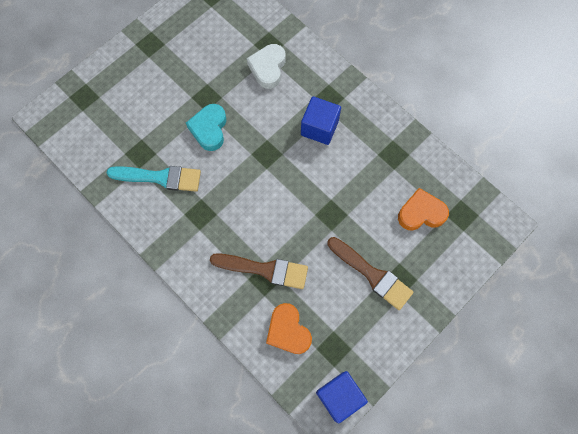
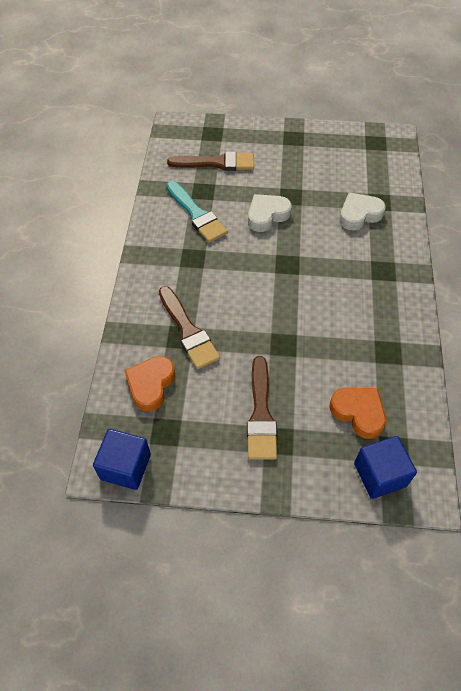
camera: 50 degrees right, 15 degrees down
turquoise heart [186,104,227,151] -> white heart [248,194,292,232]
blue cube [301,96,341,145] -> blue cube moved to [354,436,417,499]
none -> brown brush [167,151,254,171]

